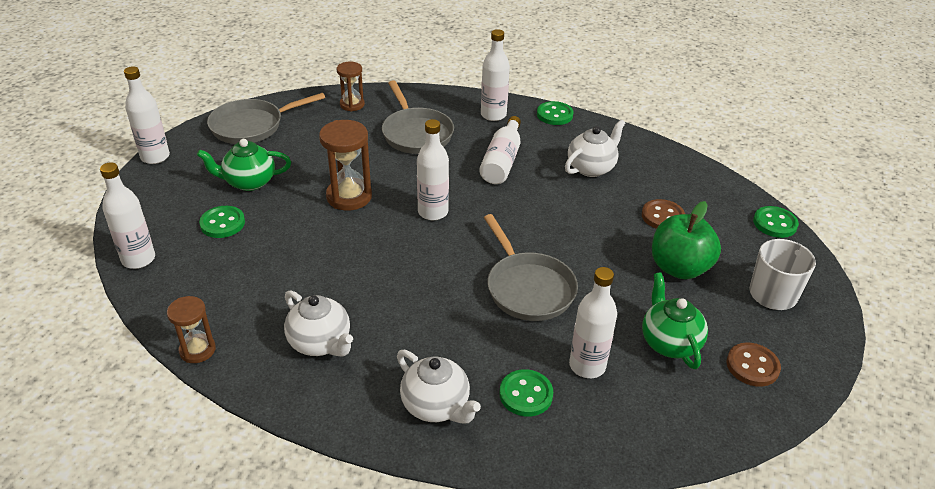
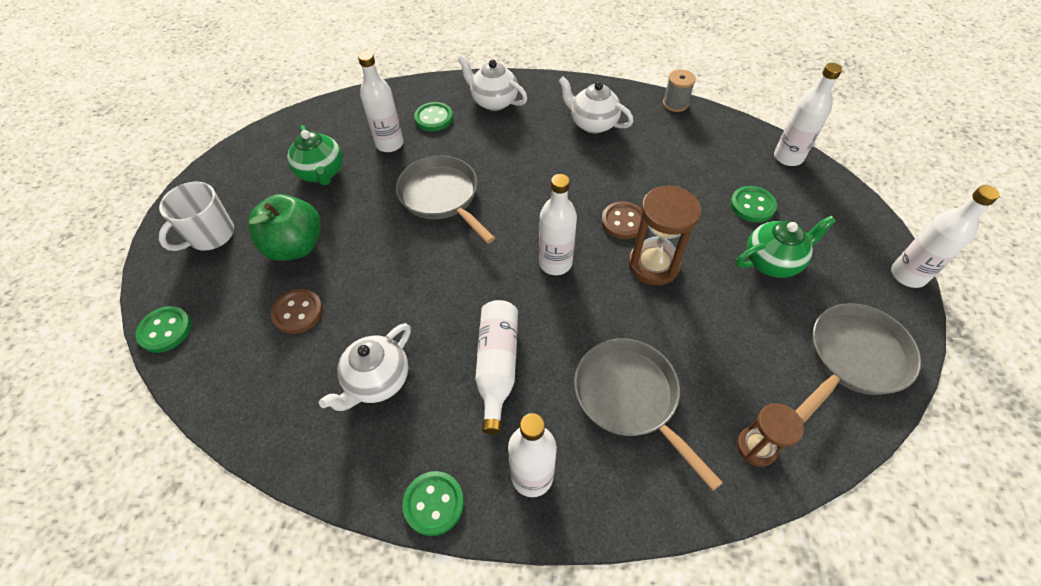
camera: 170 degrees right, 15 degrees up
brown hourglass [167,296,216,363] -> grey spool [663,69,696,112]
brown button [727,343,781,387] -> brown button moved to [601,202,642,239]

